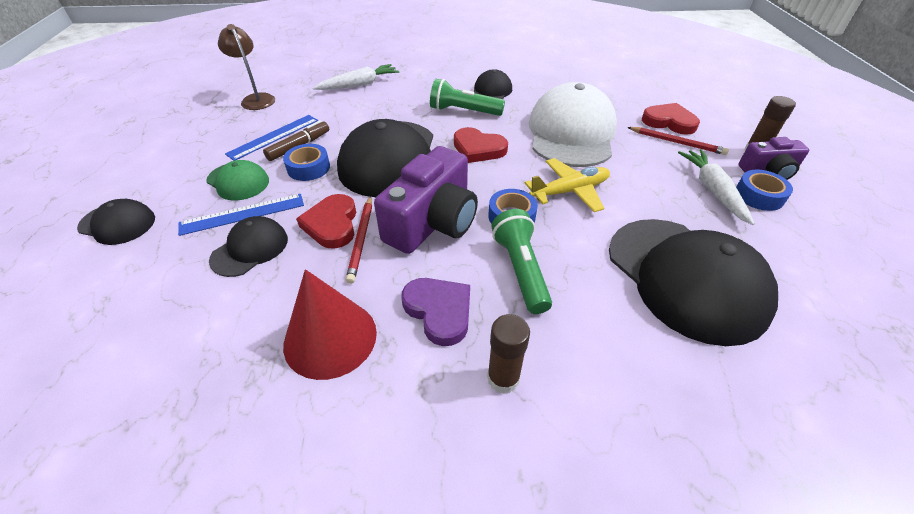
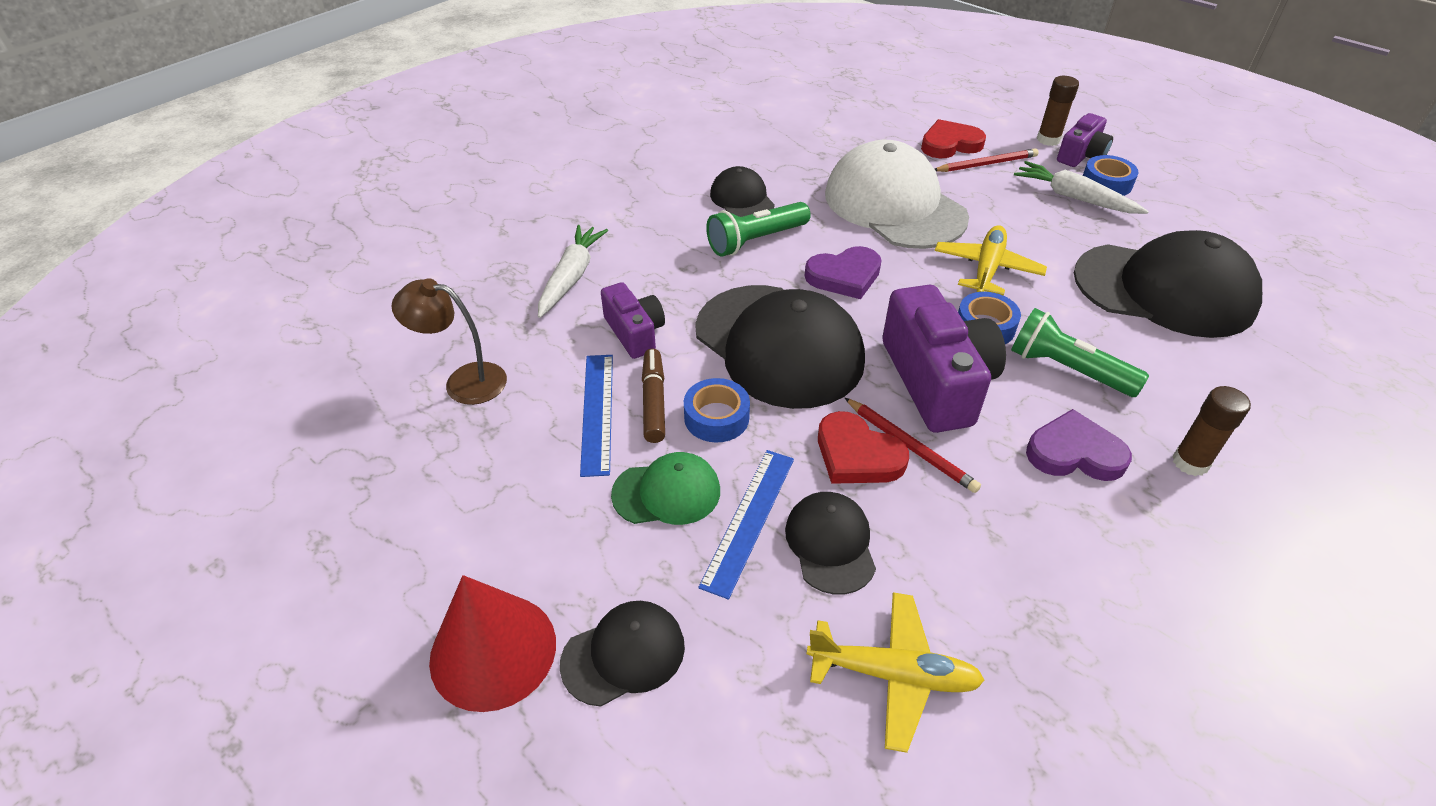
camera: 45 degrees left, 0 degrees up
red cone [283,269,377,380] -> red cone moved to [429,575,556,712]
red heart [454,127,508,163] -> purple heart [804,246,882,299]
none -> purple camera [601,282,665,359]
none -> yellow plane [807,592,985,753]

